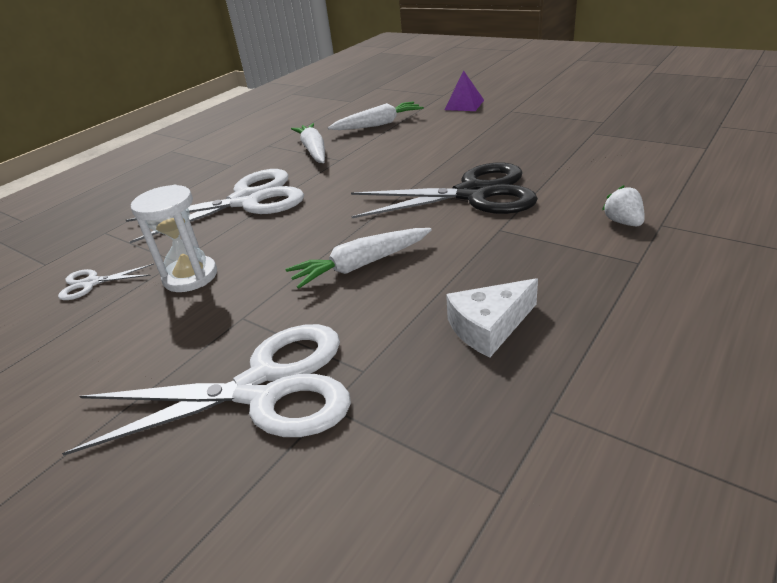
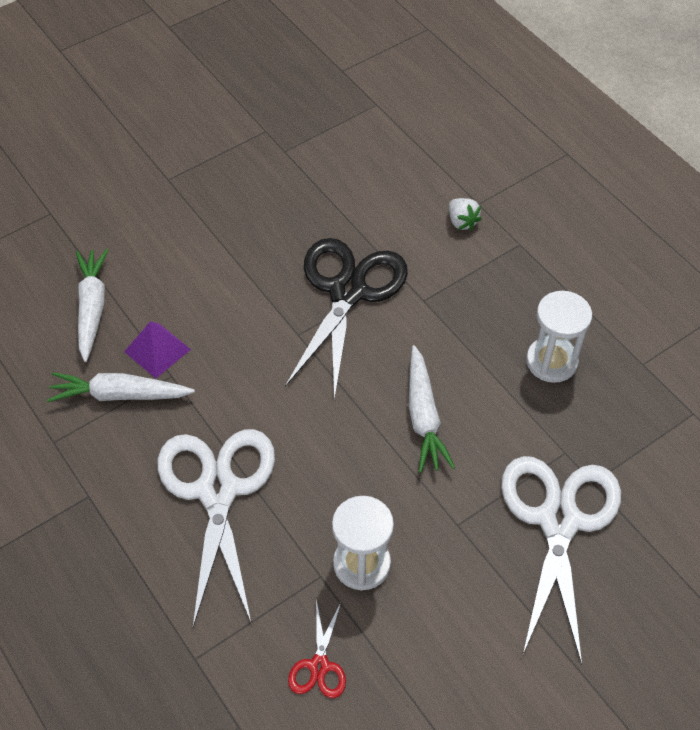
camera: 75 degrees left, 20 degrees up
white scissors [58,264,154,300] -> red scissors [288,599,346,698]
purple pyramid [444,70,484,111] -> purple pyramid moved to [124,321,191,378]
white cheese [446,278,538,357] -> white hourglass [526,291,592,383]
white strawberry [602,185,645,226] -> white strawberry turned 120 degrees counterclockwise [449,198,482,231]

